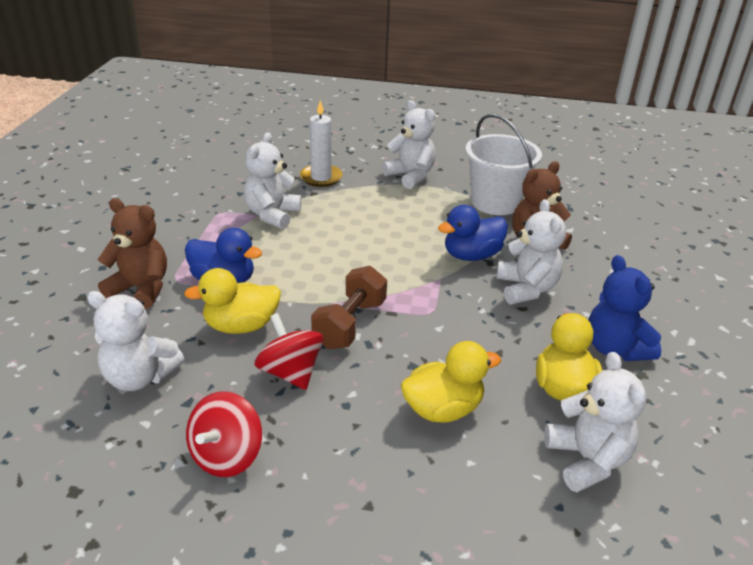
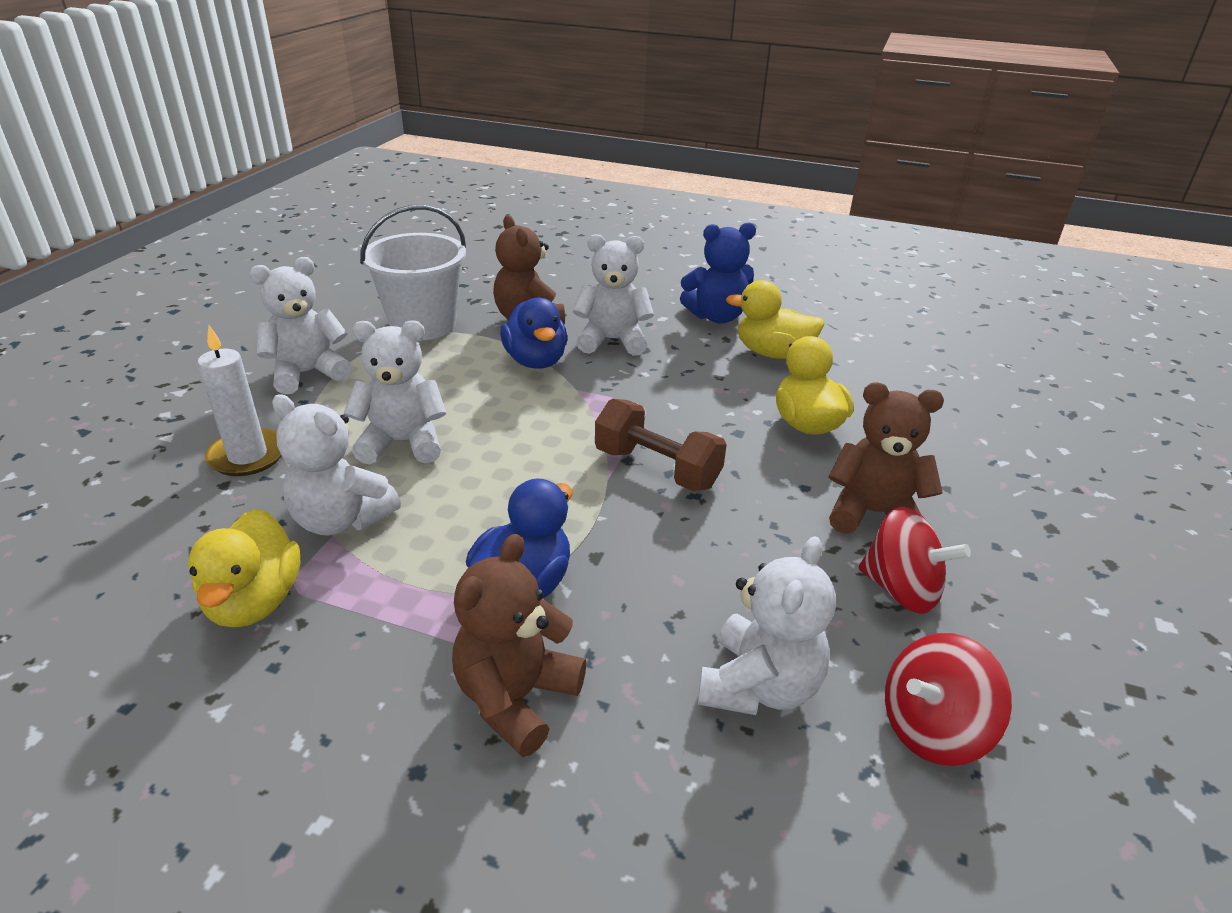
camera: 80 degrees left, 0 degrees up
yellow duck [184,268,281,334] -> yellow duck moved to [188,509,301,627]
red spinning top [254,313,323,390] -> red spinning top moved to [885,633,1012,766]
white teddy bear [544,352,646,492] -> white teddy bear moved to [343,320,447,464]
none -> brown teddy bear [829,382,944,534]

